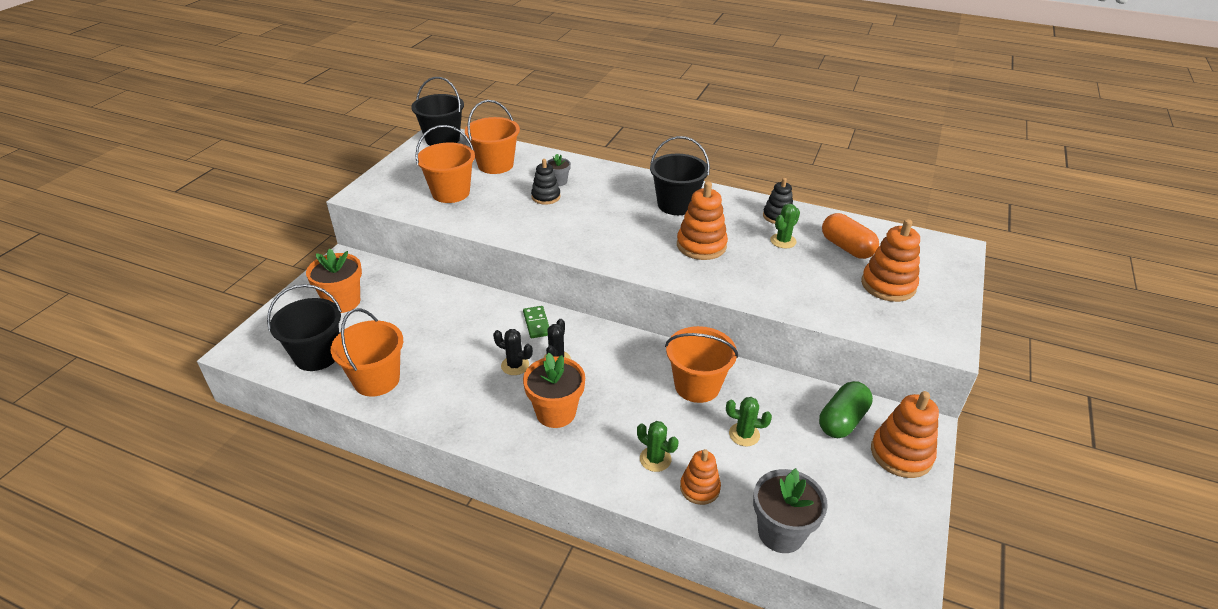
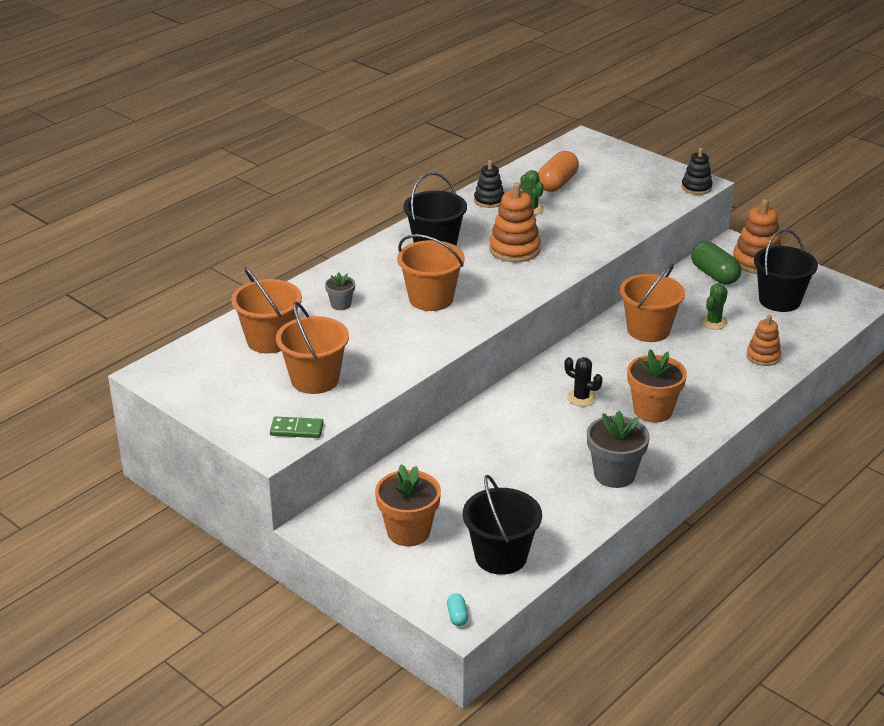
camera: 70 degrees left, 5 degrees down
orange bucket [331,308,403,396] -> orange bucket moved to [397,234,465,311]
black bucket [411,77,464,146] -> black bucket moved to [754,229,818,312]
black cactus [493,329,533,375] -> none
green domino [523,306,549,338] -> green domino moved to [270,417,324,438]
black stacking toy [531,159,561,205] -> black stacking toy moved to [681,148,712,195]
green cactus [637,421,678,472] -> none
grey flower pot [753,468,828,553] -> grey flower pot moved to [587,410,650,488]
orange capsule [822,213,879,259] -> orange capsule turned 45 degrees counterclockwise [538,151,579,192]
orange stacking toy [861,219,920,302] -> none
none -> turquoise capsule [447,593,468,626]

